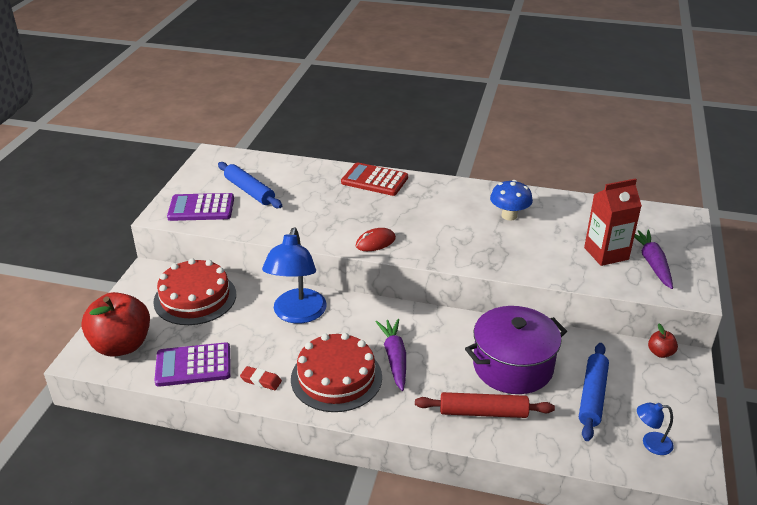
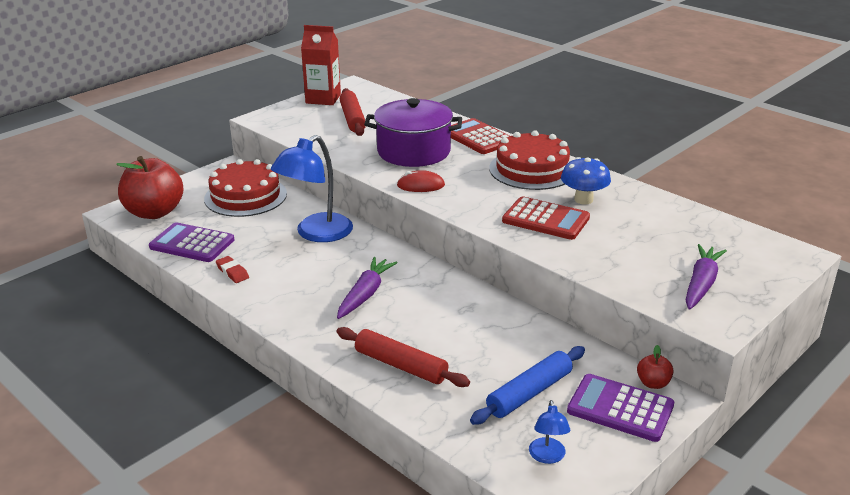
camera: 30 degrees right, 5 degrees down
purple calculator [167,193,234,221] -> purple calculator moved to [567,374,674,442]
blue rolling pin [218,162,282,208] -> red rolling pin [340,88,366,136]
red cake [291,333,382,412] -> red cake moved to [489,130,570,190]
purple pot [465,306,567,394] -> purple pot moved to [364,98,462,167]
red carton [584,178,642,266] -> red carton moved to [301,25,341,105]
blue lamp [637,403,674,455] -> blue lamp turned 120 degrees counterclockwise [529,400,570,464]
none -> red calculator [502,196,590,240]

